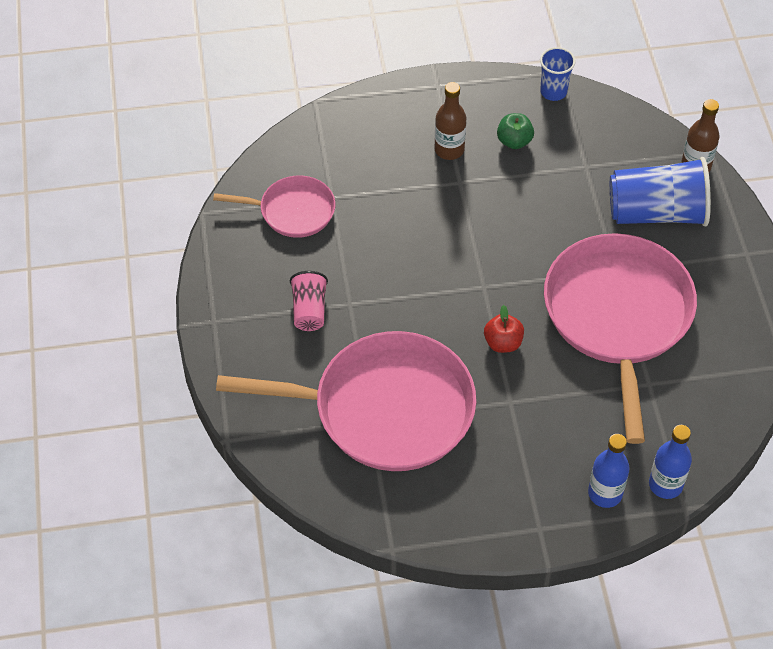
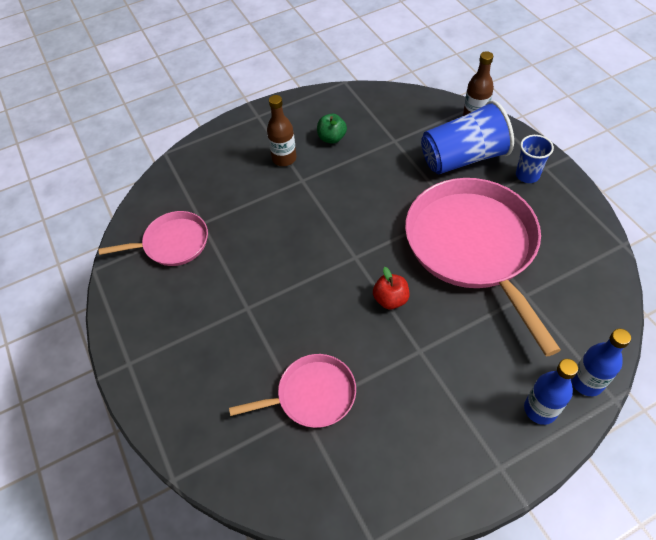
camera: 15 degrees left, 0 degrees up
pink pan [216,331,476,471] -> pink pan [229,354,356,428], size x0.51
pink cup [290,271,328,331] -> none
blue cup [540,47,576,101] -> blue cup moved to [516,135,554,183]

